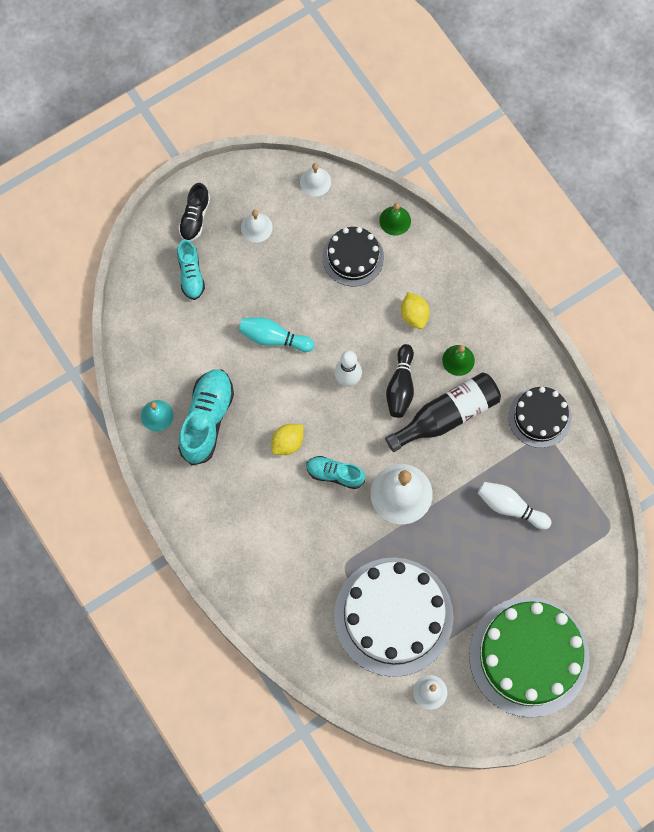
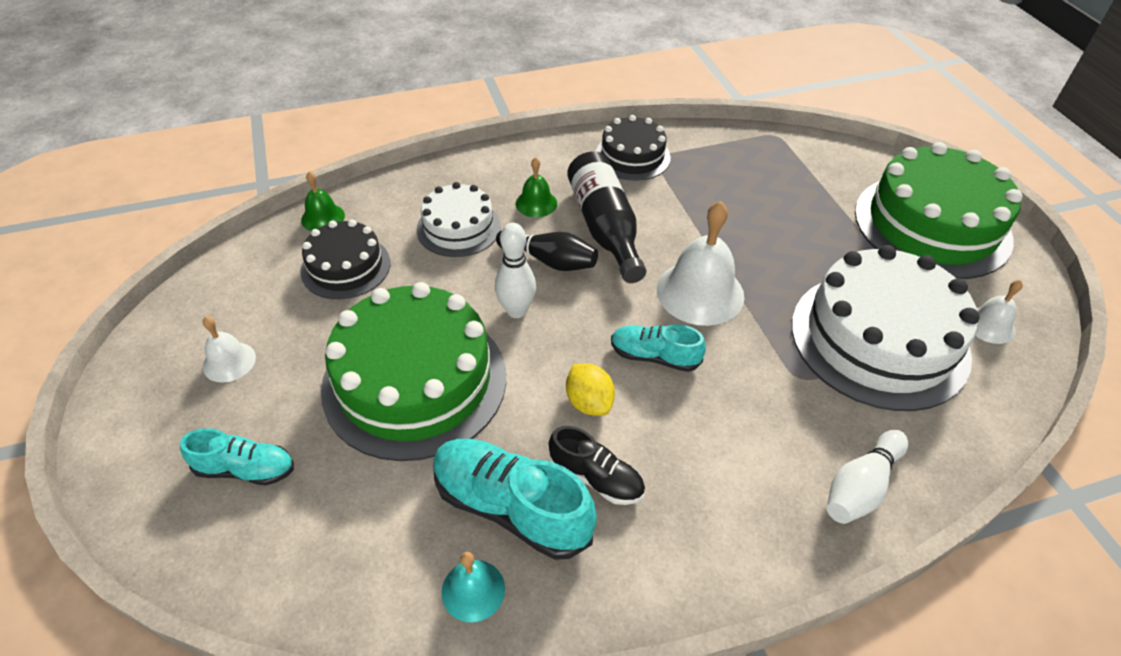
camera: 75 degrees left, 25 degrees down
black shoe [178,183,210,241] -> black shoe moved to [549,426,645,505]
turquoise bowling pin [239,317,315,352] -> green cake [321,282,506,461]
white bell [300,163,331,197] -> none
turquoise shoe [306,456,365,489] -> turquoise shoe turned 75 degrees clockwise [611,324,706,372]
yellow lemon [401,292,430,329] -> white cake [417,182,501,257]
white bowling pin [478,482,551,530] -> white bowling pin moved to [827,430,908,524]

